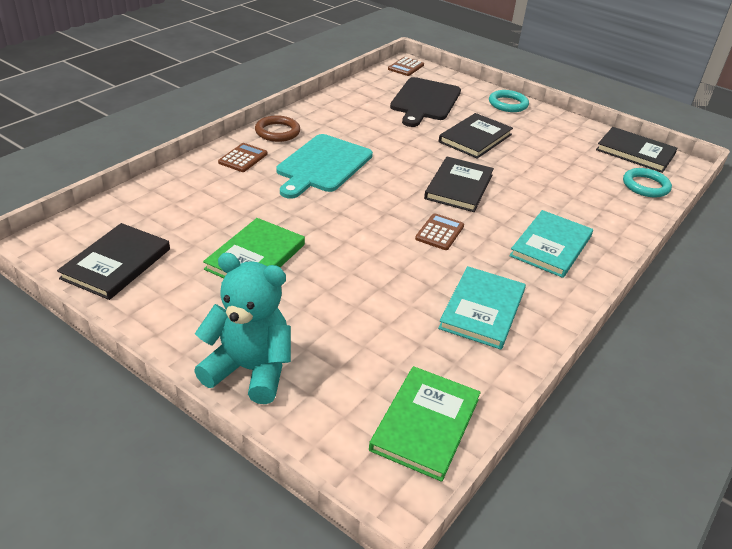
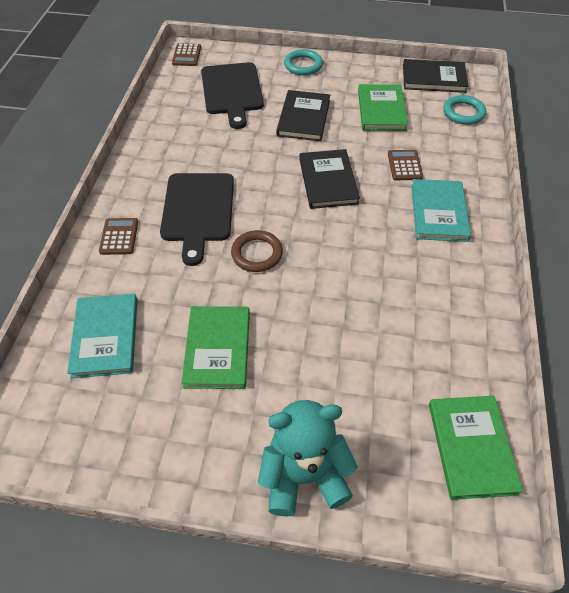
camera: 25 degrees left, 15 degrees up
black book [57,223,170,300] -> none
brown ring [255,115,300,142] -> brown ring moved to [231,230,283,272]
turquoise cutting board [276,134,373,199] -> black cutting board [160,173,234,266]
brown calculator [415,213,464,250] -> brown calculator moved to [388,150,423,180]
turquoise book [438,266,526,350] -> turquoise book moved to [67,294,137,378]
none -> green book [358,84,408,131]

